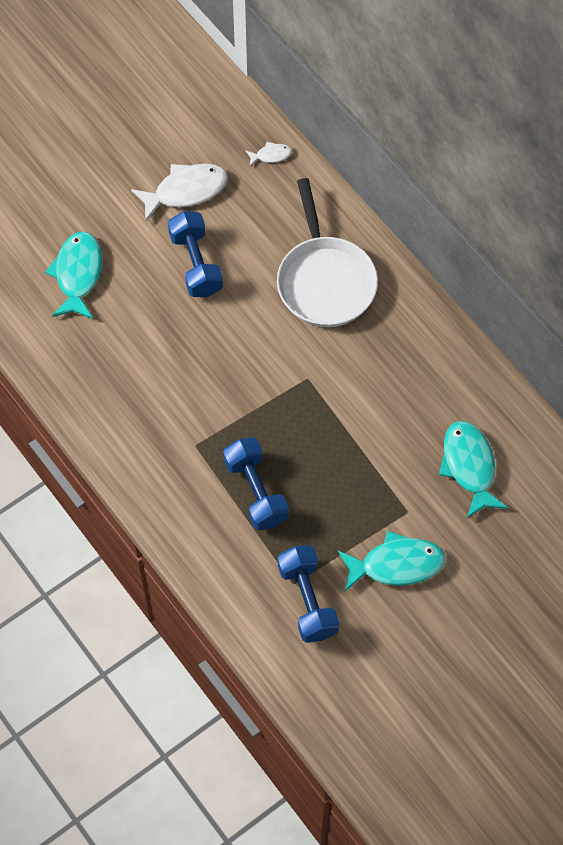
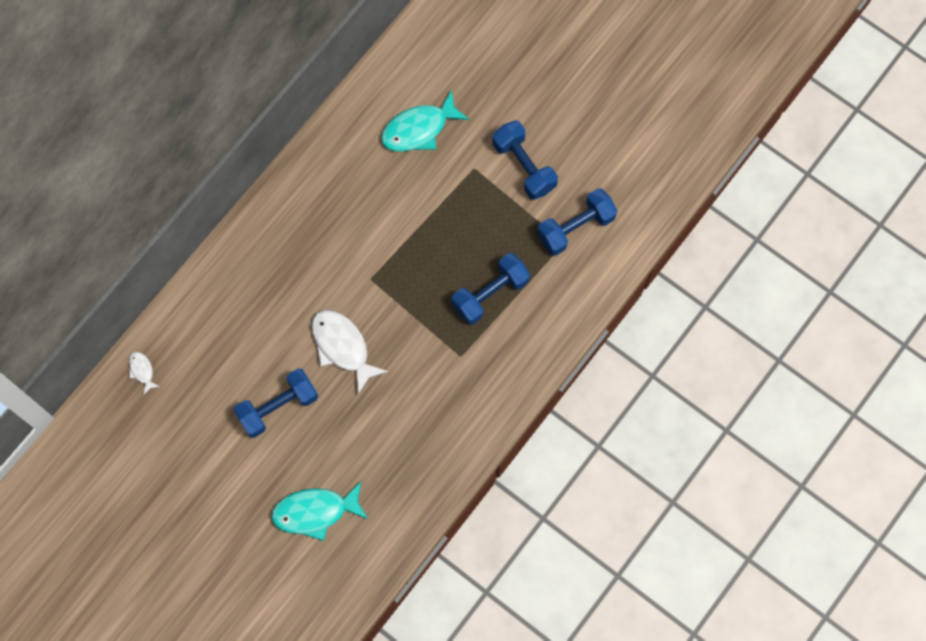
camera: 105 degrees left, 10 degrees up
white fish [131,164,228,221] -> white fish moved to [312,310,389,394]
white pan [277,178,378,327] -> none
turquoise fish [338,531,446,591] -> blue dumbbell [492,120,558,200]

